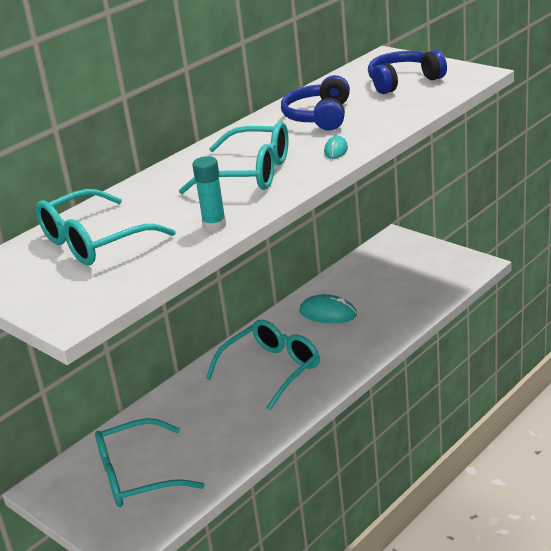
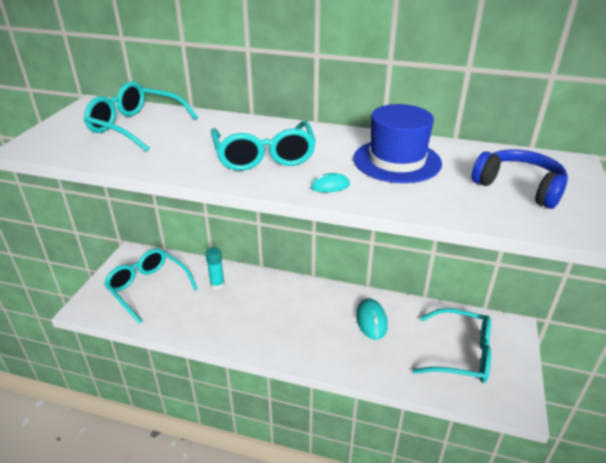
camera: 60 degrees right, 5 degrees up
turquoise glue stick [192,156,226,231] -> turquoise glue stick moved to [205,247,225,290]
turquoise glasses [206,320,320,410] -> turquoise glasses moved to [413,308,491,383]
blue headphones [281,75,350,131] -> blue hat [353,104,442,183]

